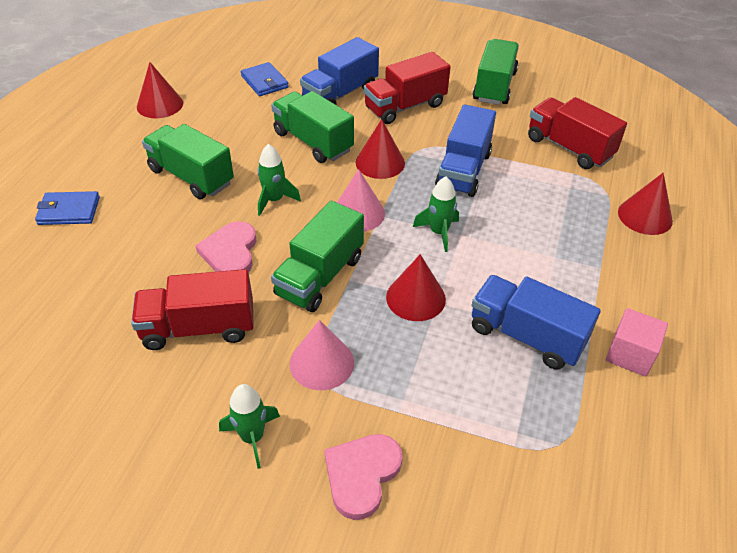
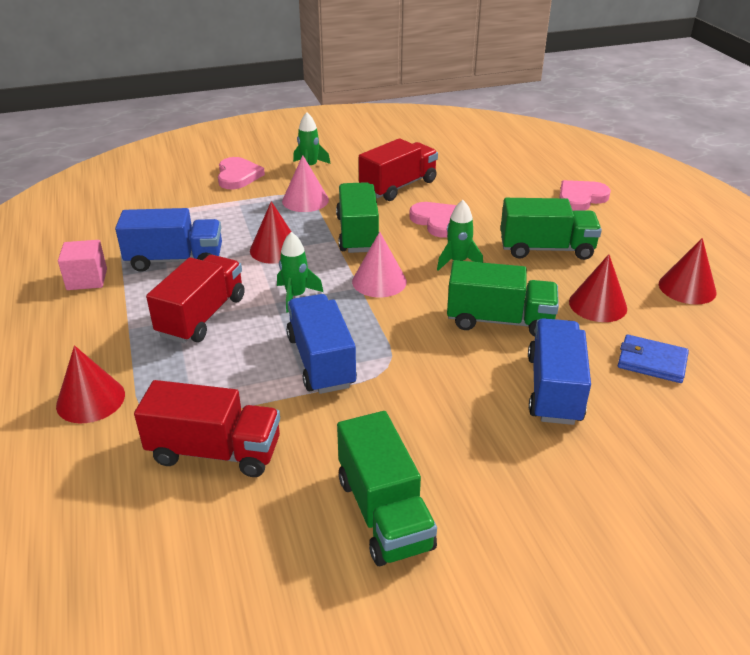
camera: 145 degrees right, 10 degrees down
blue wallet [35,191,100,225] -> pink heart [559,180,611,211]
red cone [355,119,405,179] -> red cone moved to [569,254,627,322]
red truck [363,52,451,124] -> red truck moved to [146,255,245,343]

